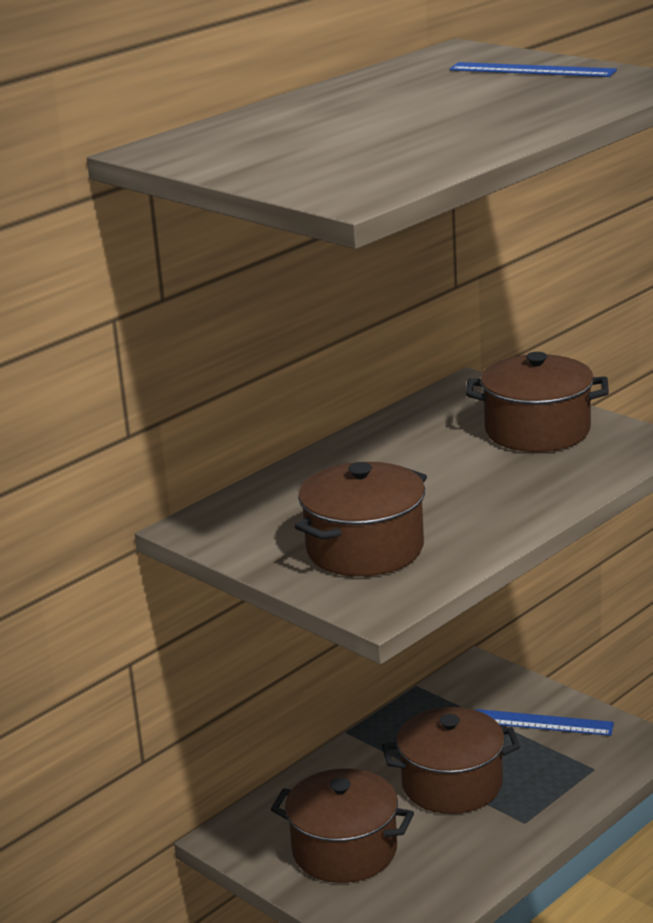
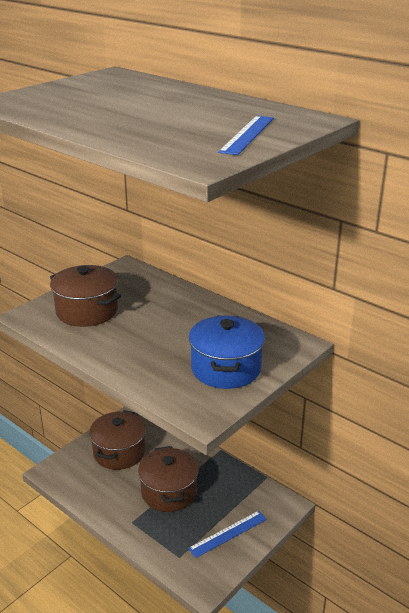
camera: 85 degrees right, 5 degrees up
brown pot [466,352,609,452] -> blue pot [189,316,265,389]
blue ruler [475,709,614,736] -> blue ruler turned 45 degrees clockwise [188,511,267,558]

